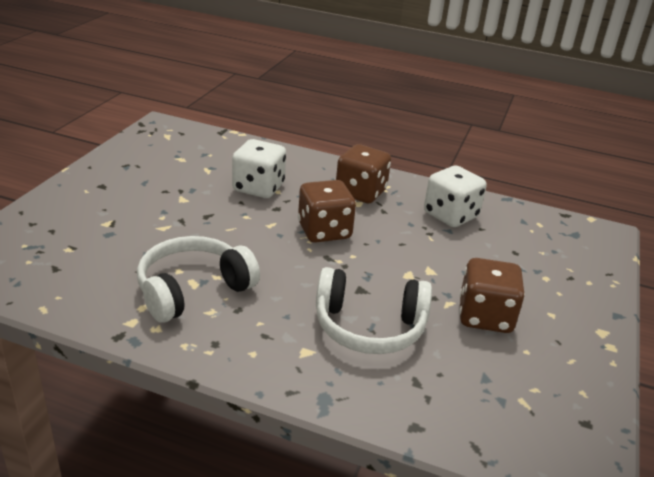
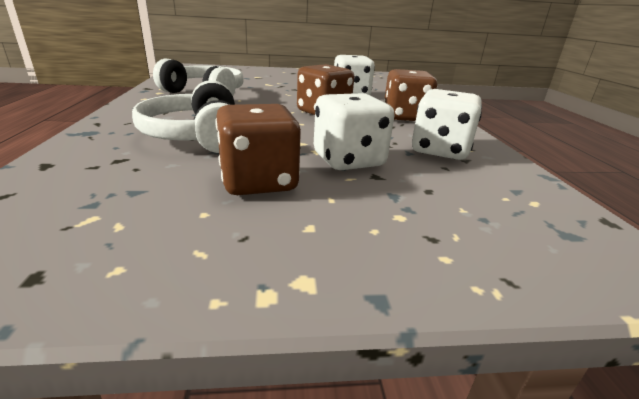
camera: 65 degrees right, 5 degrees down
none -> white dice [314,93,395,170]

